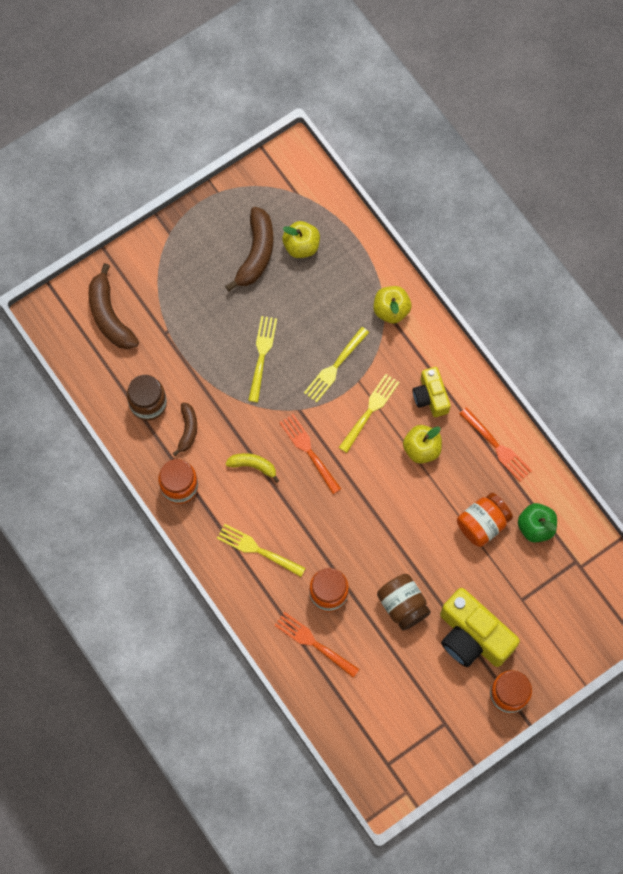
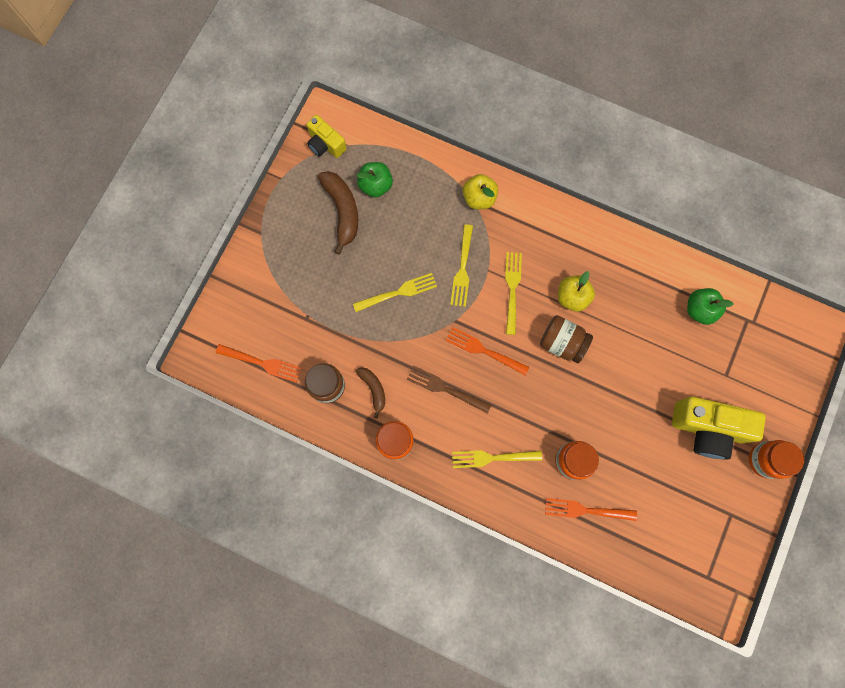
camera: 30 degrees left, 5 degrees up
brown banana [88,263,139,349] -> none
yellow banana [225,453,279,483] -> brown fork [407,365,491,414]
yellow fork [248,316,277,402] -> yellow fork turned 90 degrees clockwise [353,273,437,312]
yellow apple [282,221,320,258] -> green apple [357,162,393,197]
brown jar [377,574,431,631] -> brown jar moved to [540,315,593,363]
yellow camera [413,367,451,417] -> yellow camera moved to [307,115,347,158]
orange jar [457,493,513,547] -> none
orange fork [459,407,532,482] -> orange fork moved to [216,344,302,383]

